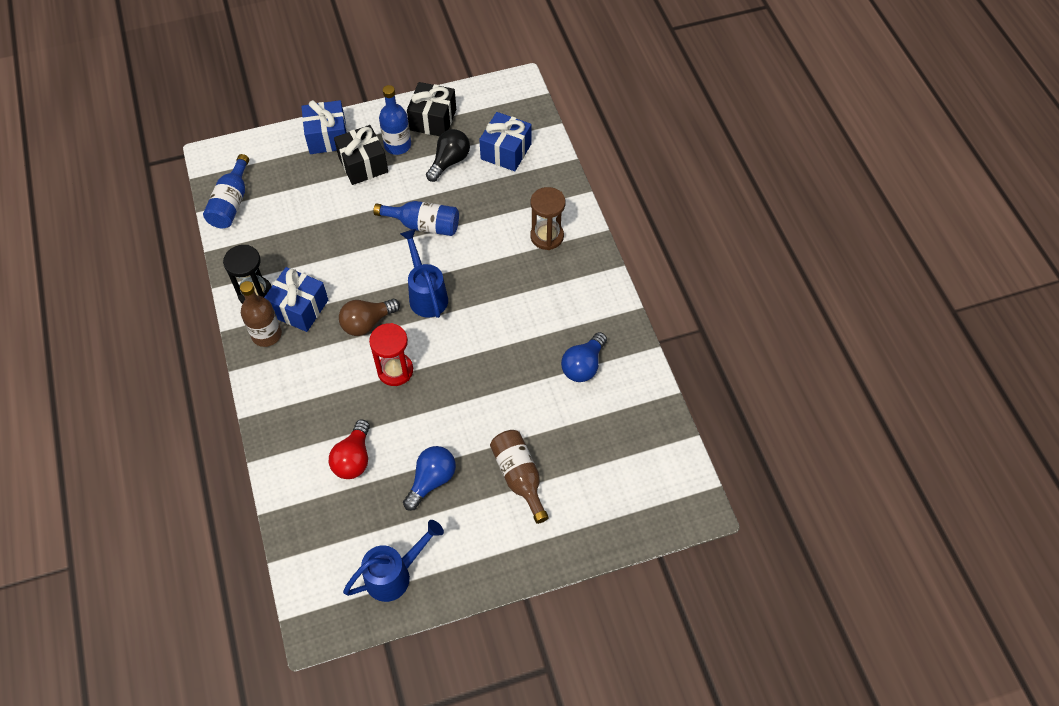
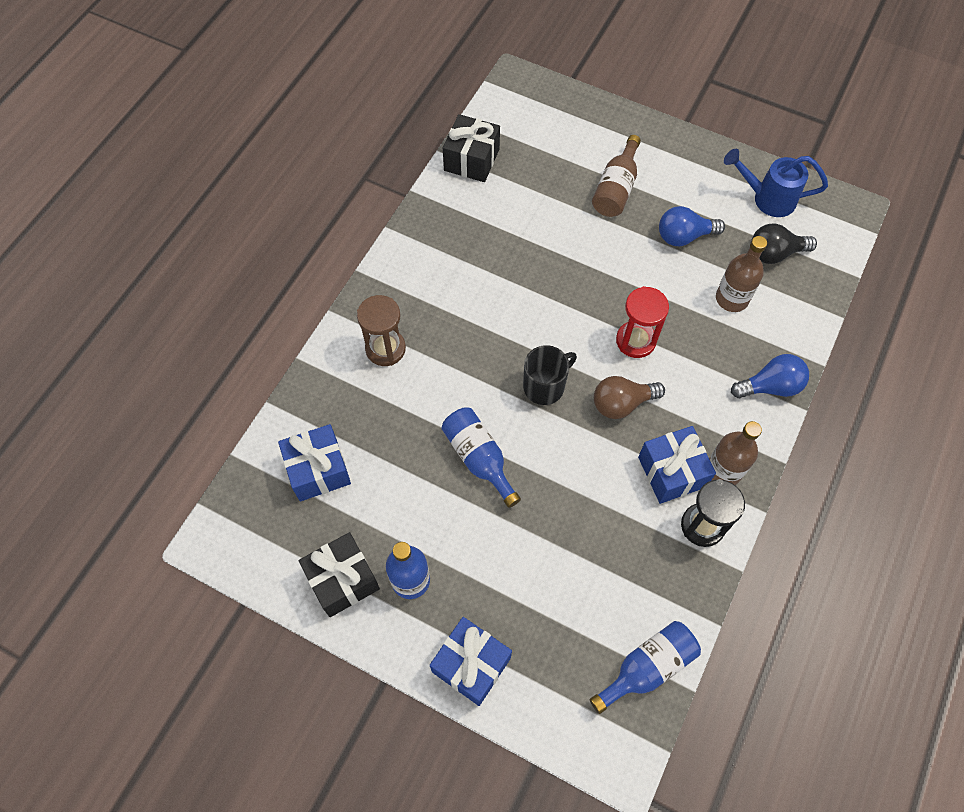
camera: 135 degrees left, 5 degrees up
red light bulb [329,419,370,479] -> brown bottle [716,236,767,312]
black gift [334,125,388,185] -> black gift moved to [443,114,500,182]
brown light bulb [339,299,400,336] -> brown light bulb turned 150 degrees clockwise [594,376,665,419]
blue watering can [400,229,448,318] -> black mug [523,345,577,405]
black light bulb [426,129,470,182] -> black light bulb moved to [751,224,817,264]
blue light bulb [561,332,607,382] -> blue light bulb moved to [731,354,809,398]

